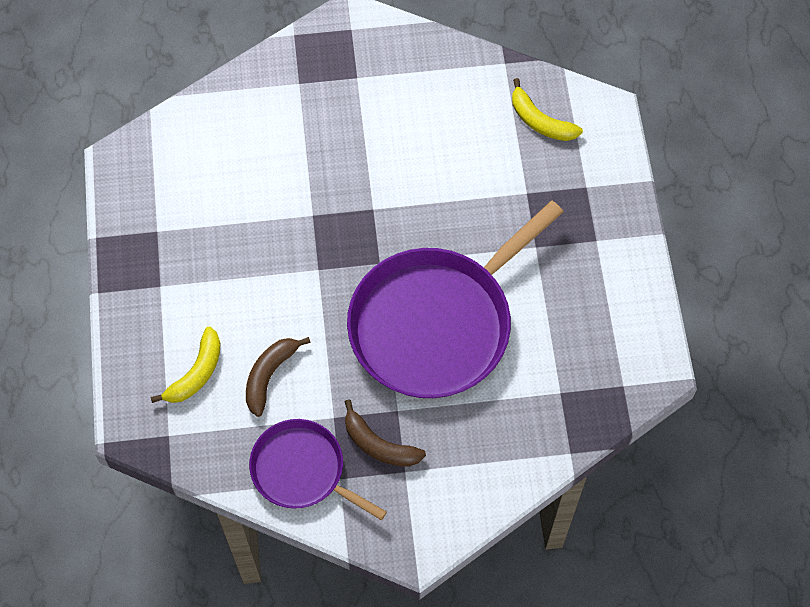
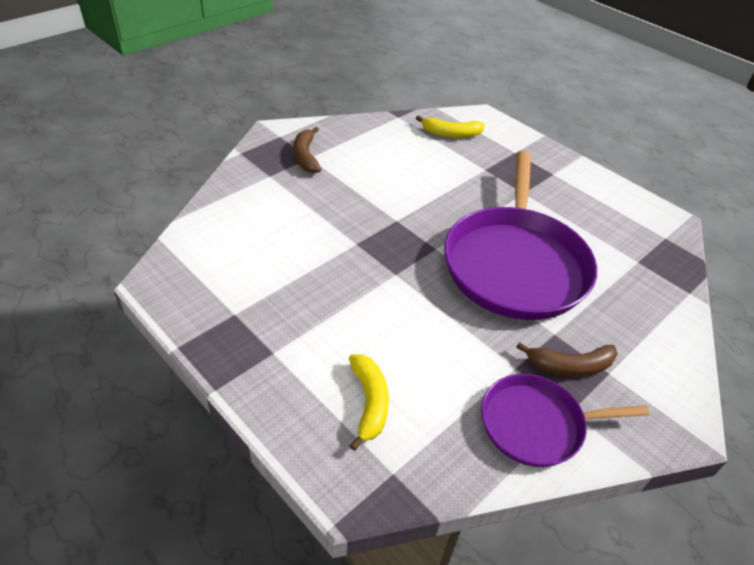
camera: 40 degrees left, 20 degrees down
brown banana [246,337,311,417] -> brown banana moved to [293,127,321,173]

